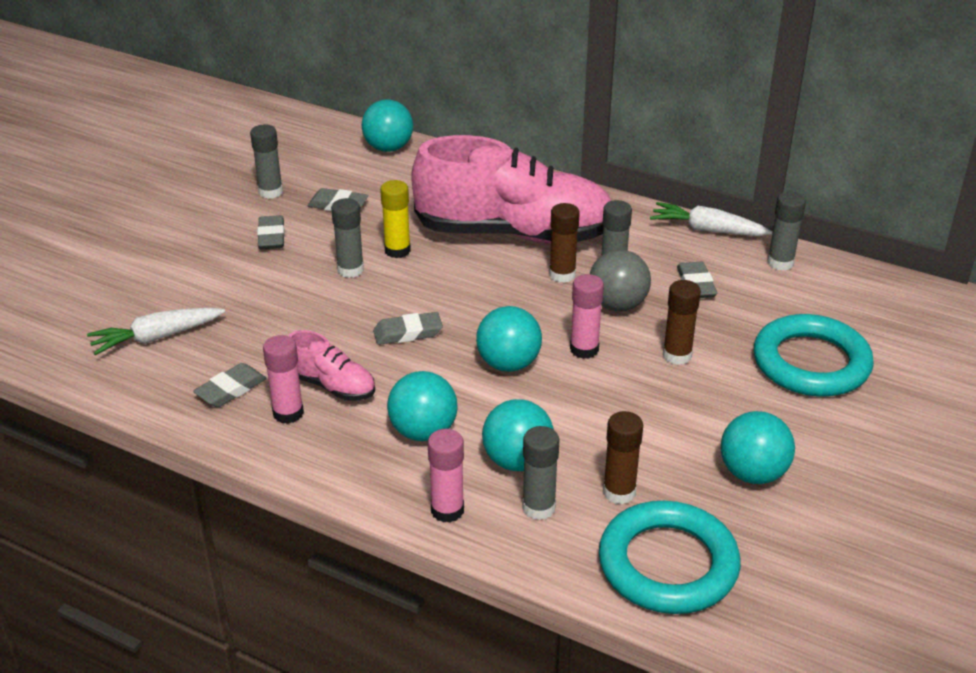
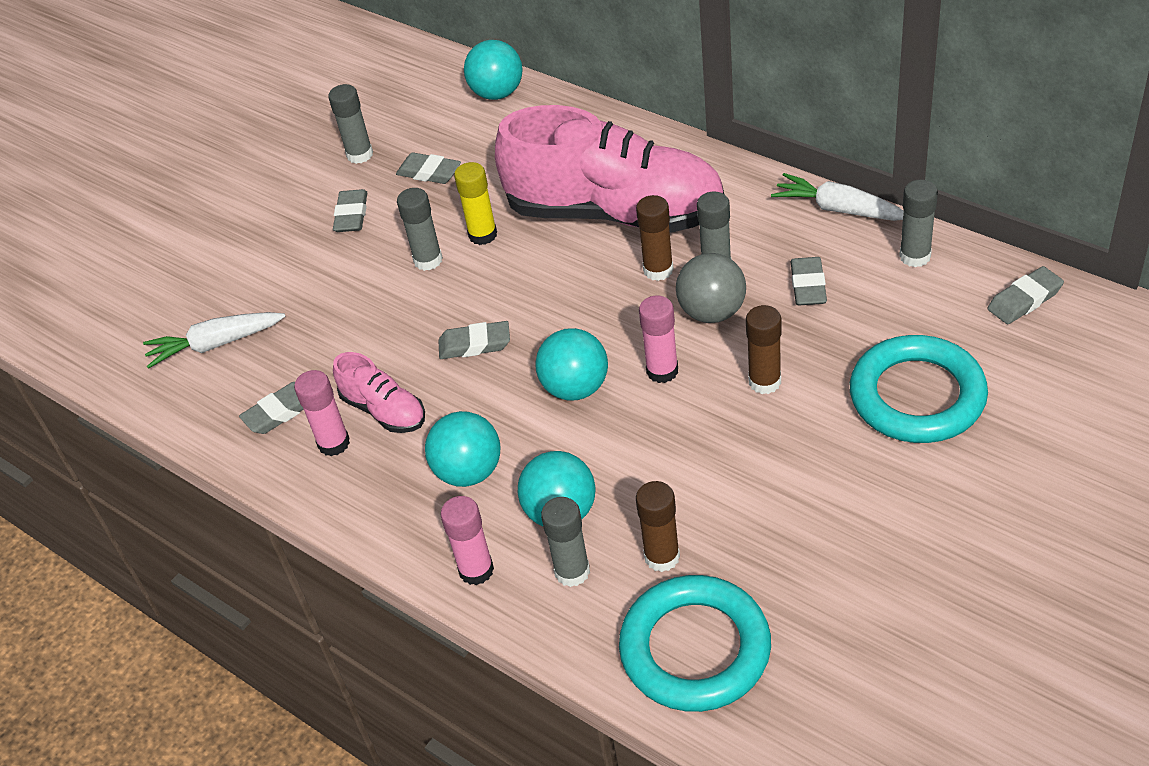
camera: 15 degrees right, 10 degrees up
turquoise ball [721,411,795,484] -> none
none -> grey eraser [987,266,1064,324]

